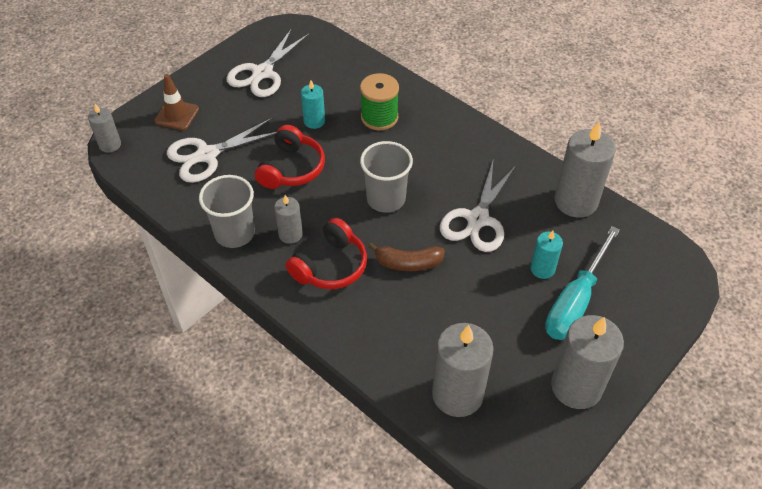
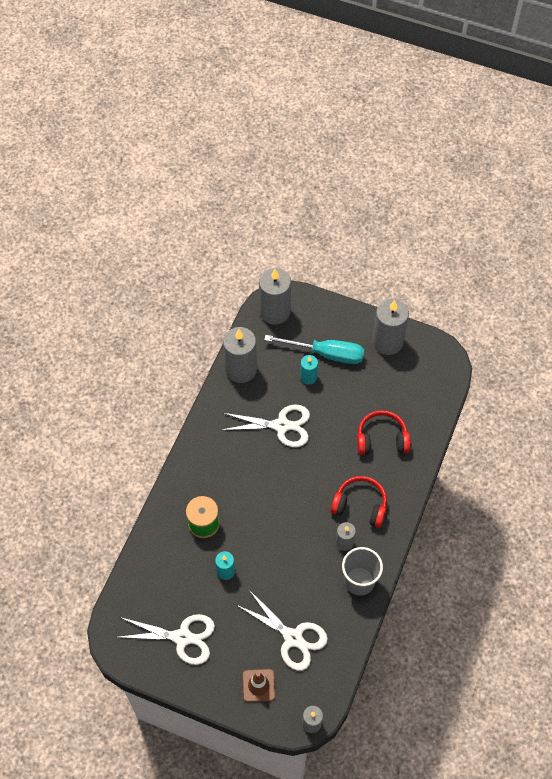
camera: 110 degrees left, 10 degrees up
red headphones [255,125,325,189] -> red headphones moved to [357,410,410,455]
grey cup [360,141,413,213] -> none
brown banana [368,243,445,271] -> none
grey candle [432,323,494,417] -> grey candle moved to [259,268,291,325]

